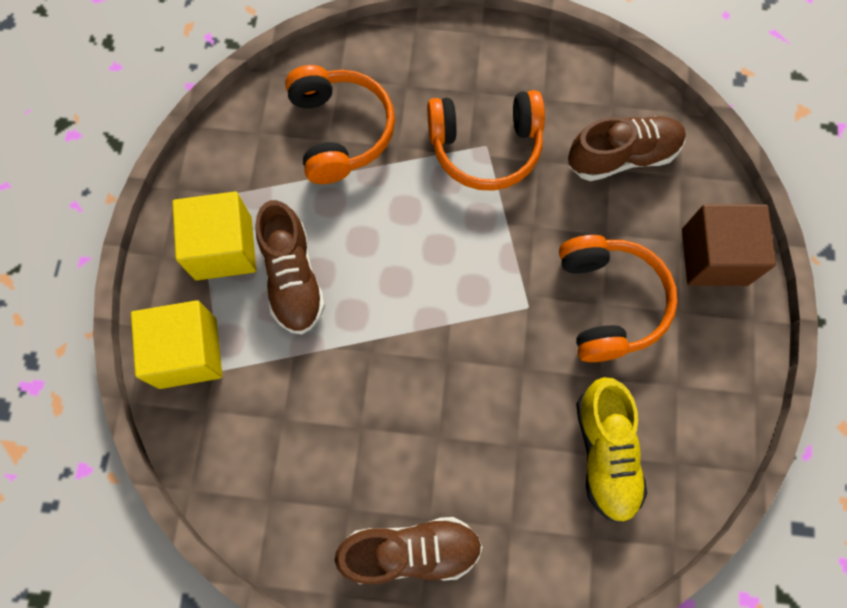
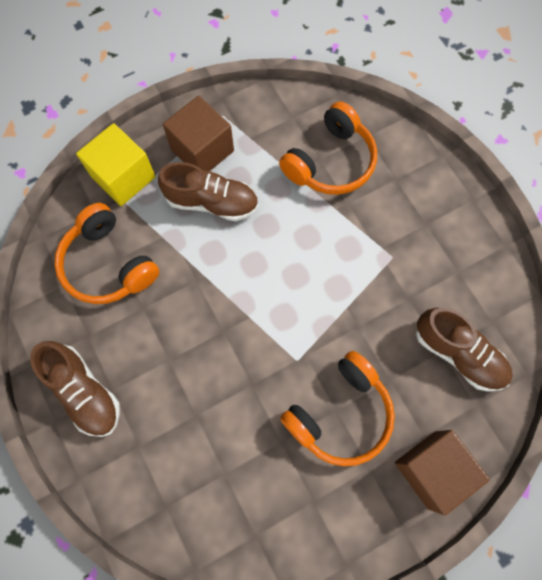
camera: 55 degrees right, 0 degrees up
yellow cube [172,191,256,280] -> brown cube [163,95,234,171]
brown shoe [255,200,325,335] -> brown shoe turned 120 degrees counterclockwise [158,162,258,221]
orange headphones [427,90,545,191] -> orange headphones moved to [54,203,159,304]
yellow shoe [576,377,647,523] -> none

